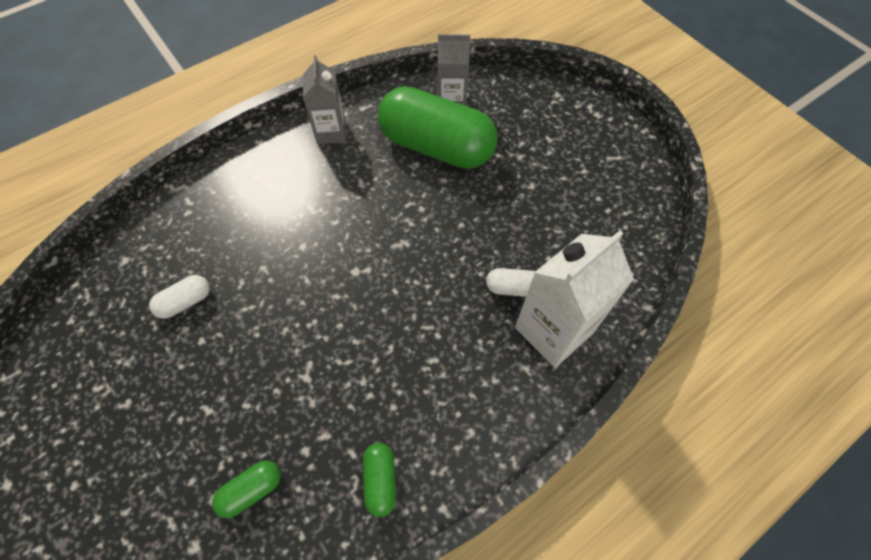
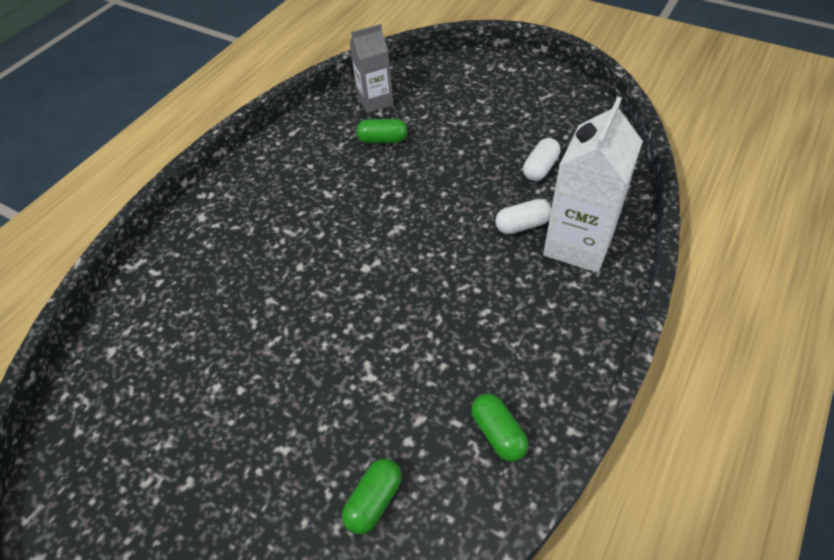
camera: 20 degrees left, 10 degrees down
white capsule [149,275,210,319] -> white capsule moved to [523,138,561,181]
grey carton [303,55,346,144] -> none
green capsule [378,86,498,169] -> green capsule [356,119,408,143], size x0.41

